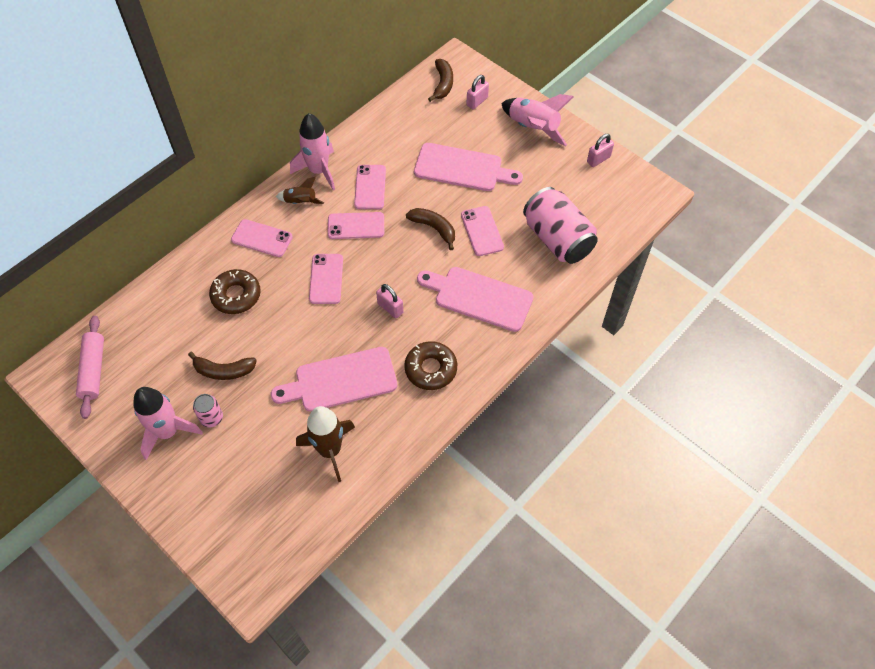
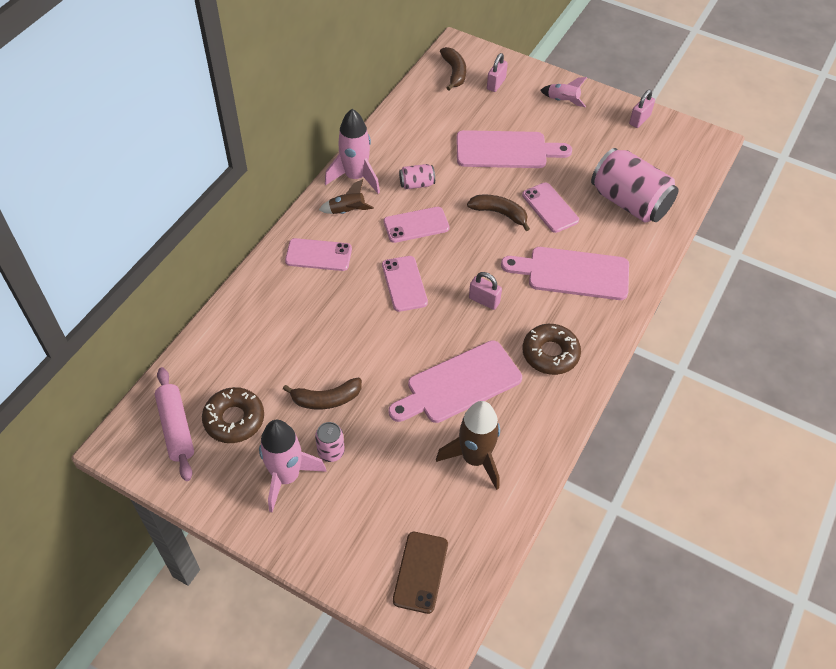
camera: 15 degrees left, 5 degrees down
brown donut [209,269,261,314] -> brown donut moved to [202,387,264,443]
pink phone [354,165,386,209] -> pink can [399,164,435,189]
pink rocket [501,94,574,146] -> pink rocket [540,77,587,107], size x0.56
none -> brown phone [393,532,448,614]

